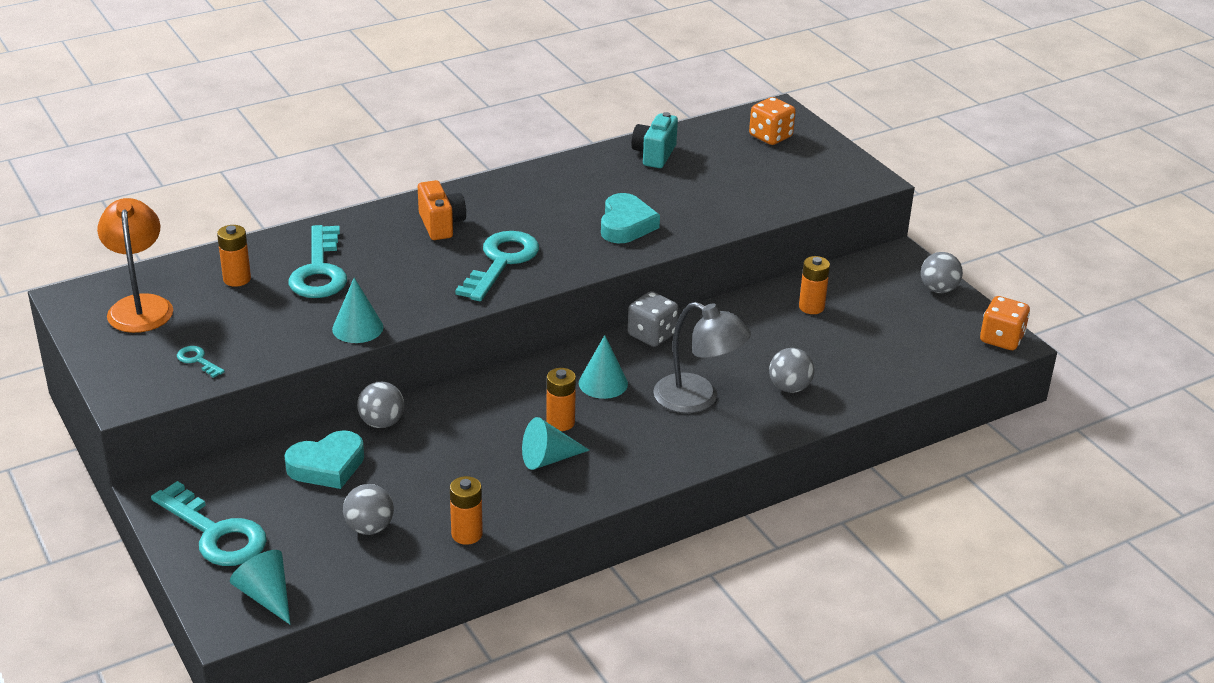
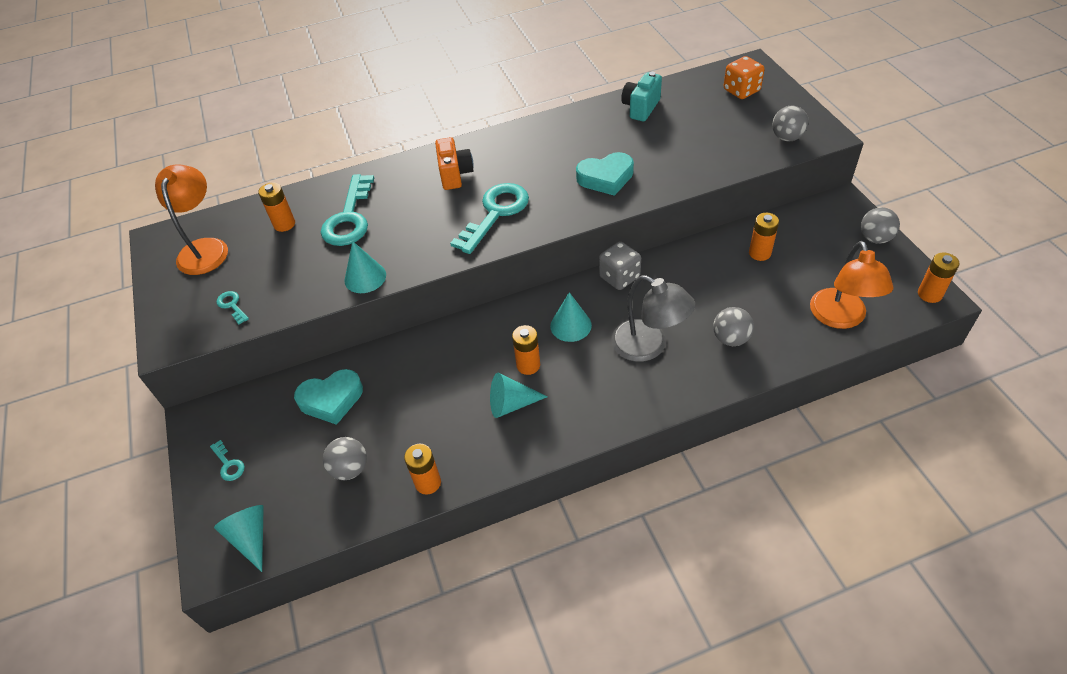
camera: 15 degrees right, 15 degrees up
turquoise key [151,481,267,566] -> turquoise key [210,440,245,481], size x0.44
grey ball [357,382,404,428] -> grey ball moved to [772,106,809,141]
turquoise heart [601,193,660,243] -> turquoise heart turned 60 degrees clockwise [576,152,634,196]
orange dice [980,296,1030,350] -> orange battery [918,252,959,303]
none -> orange lamp [810,241,893,329]

